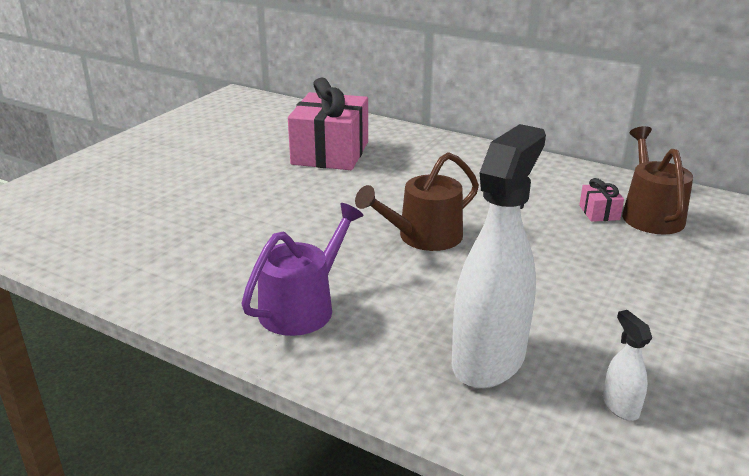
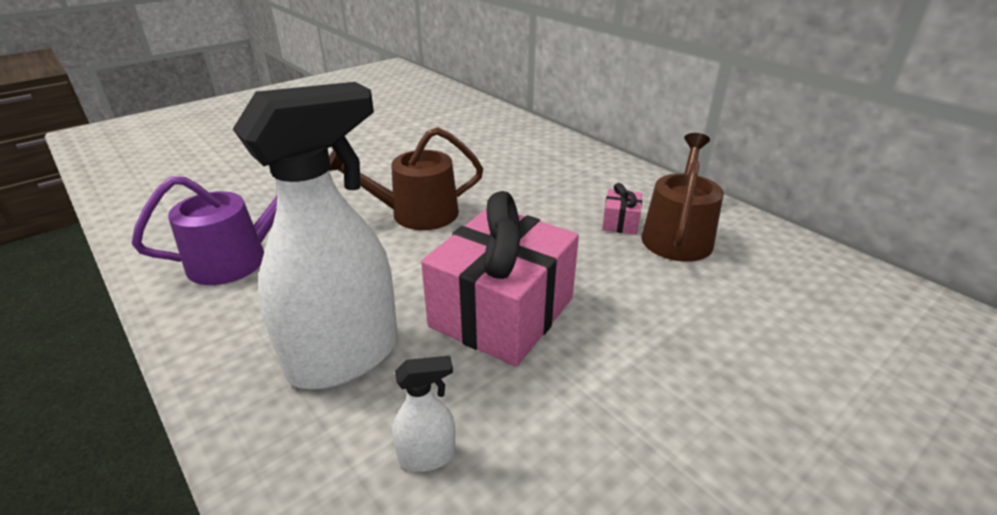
camera: 20 degrees right, 5 degrees up
pink gift [288,78,368,170] -> pink gift moved to [421,191,579,367]
white spray bottle [603,310,652,421] -> white spray bottle turned 75 degrees clockwise [393,356,455,472]

